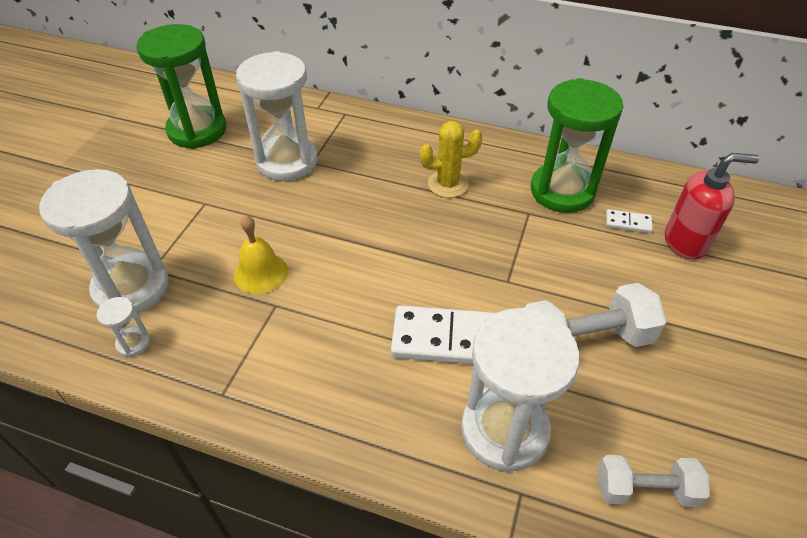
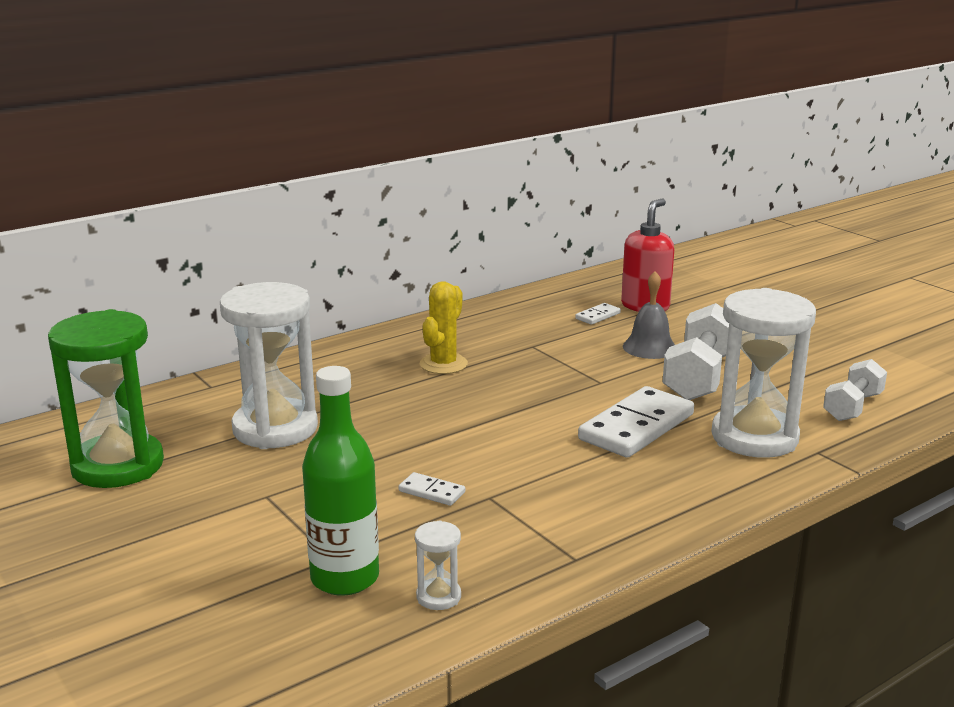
camera: 55 degrees left, 25 degrees down
white hourglass [39,169,169,313] -> green bottle [302,366,379,596]
yellow bell [234,215,288,294] -> white domino [399,472,465,506]
green hourglass [531,78,623,213] -> none
none -> grey bell [623,271,675,359]

